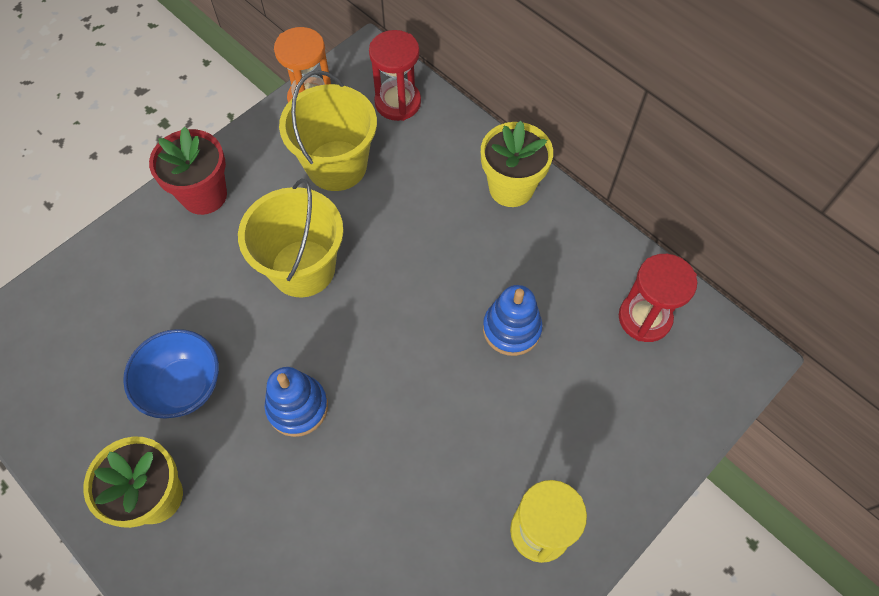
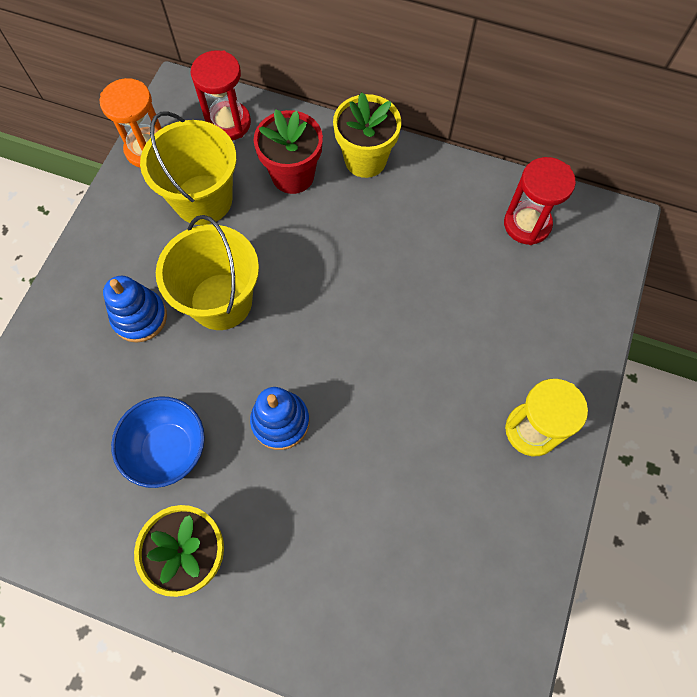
camera: 25 degrees left, 5 degrees up
red flower pot [149,126,227,215] -> red flower pot moved to [254,109,323,194]
blue stacking toy [483,285,543,356] -> blue stacking toy moved to [103,276,167,342]

